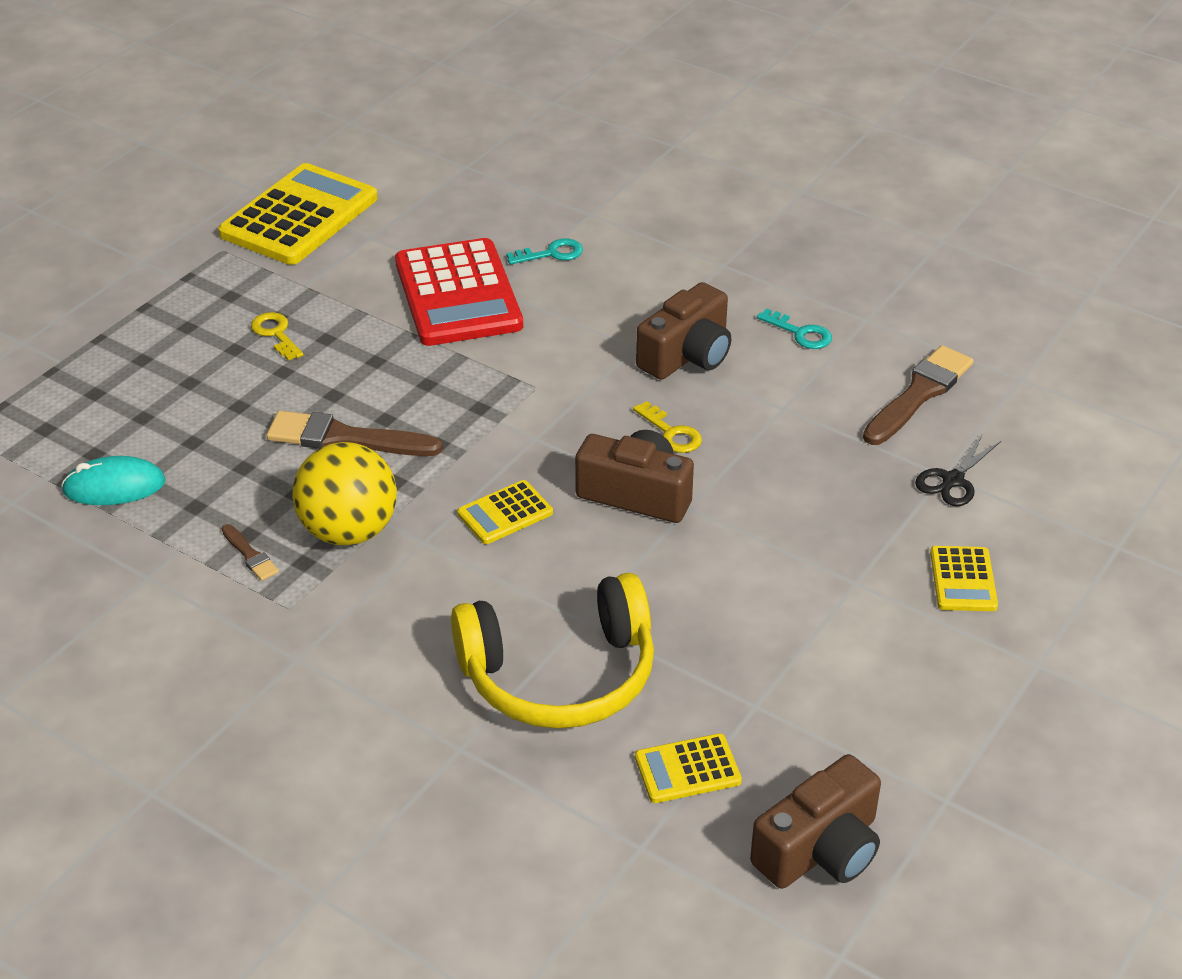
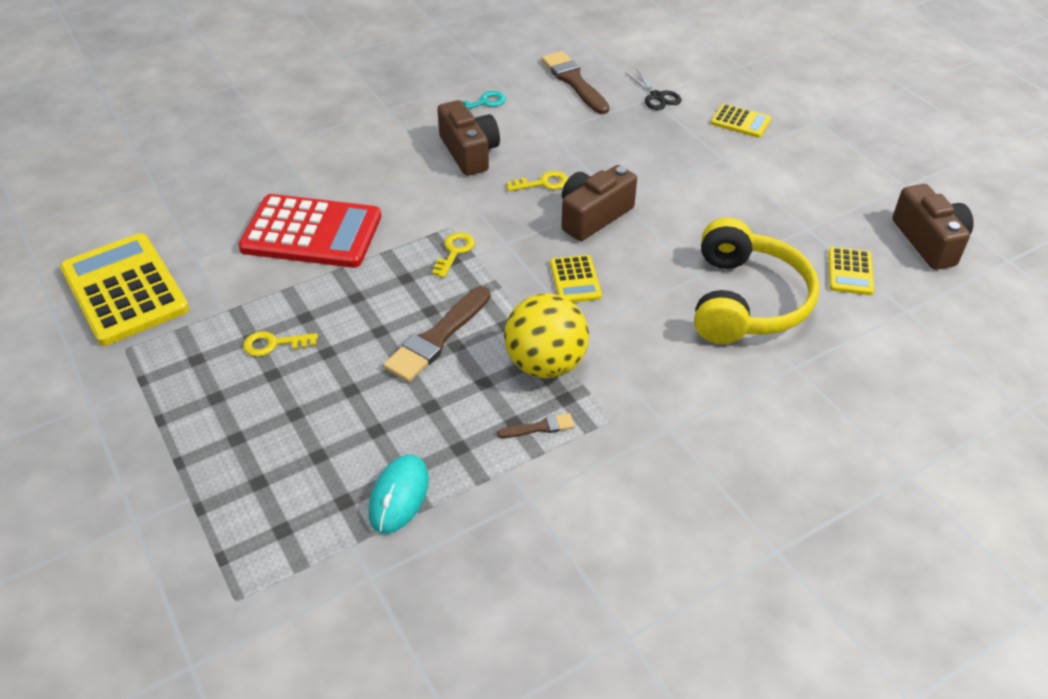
camera: 65 degrees left, 5 degrees up
turquoise key [507,239,583,265] -> none
none -> yellow key [432,232,475,278]

